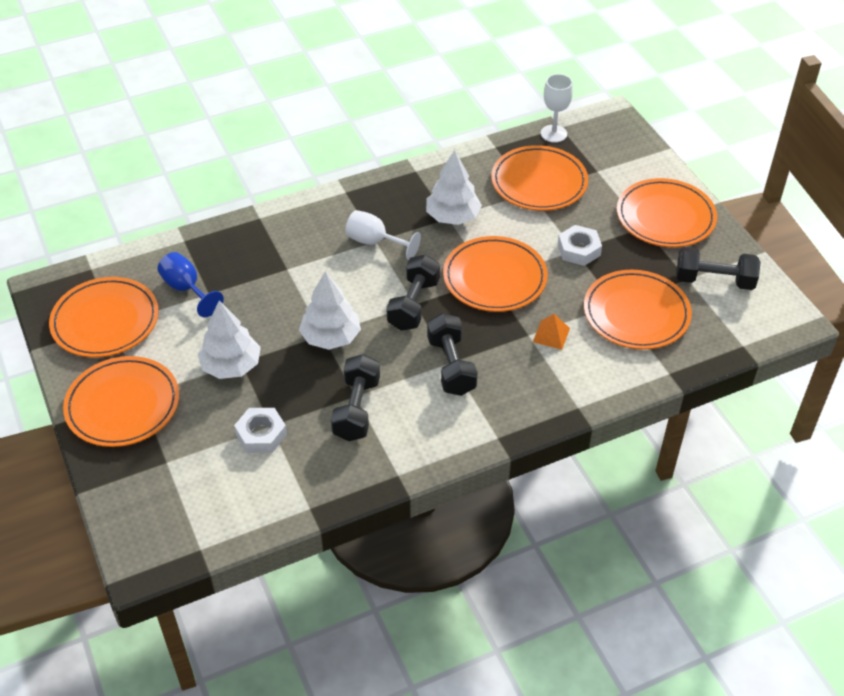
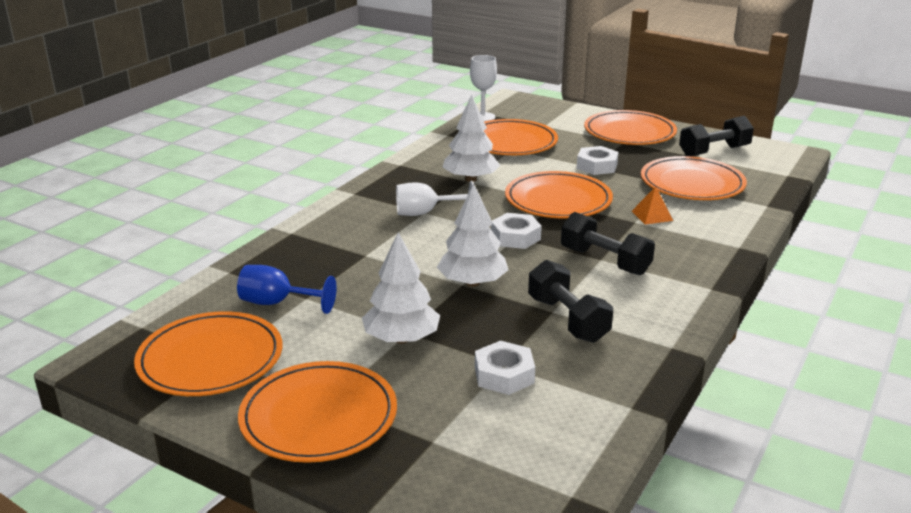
camera: 35 degrees left, 20 degrees down
black dumbbell [386,255,440,331] -> white nut [491,213,542,249]

